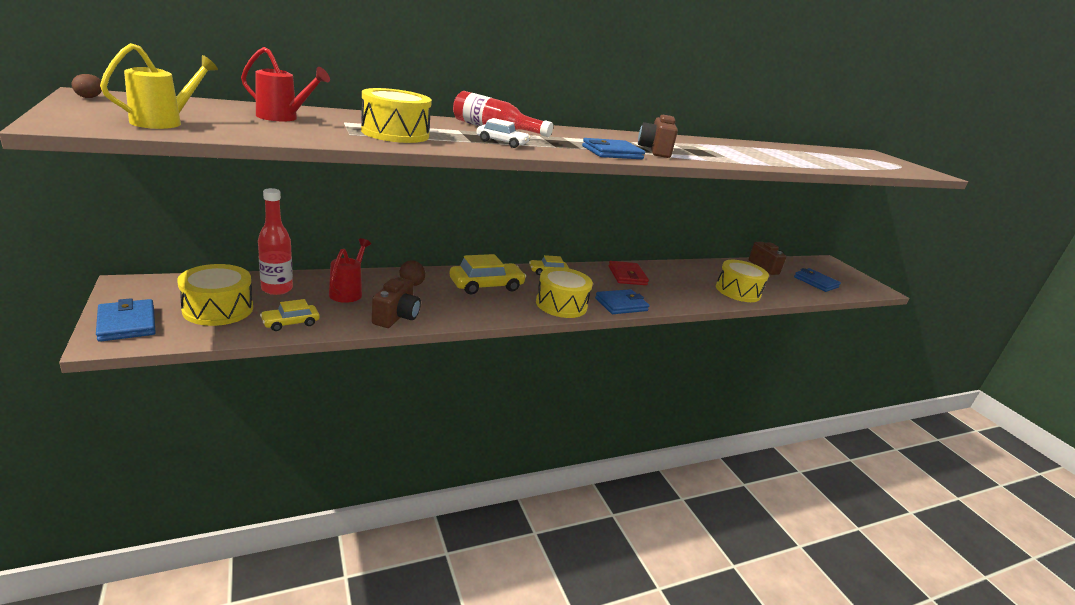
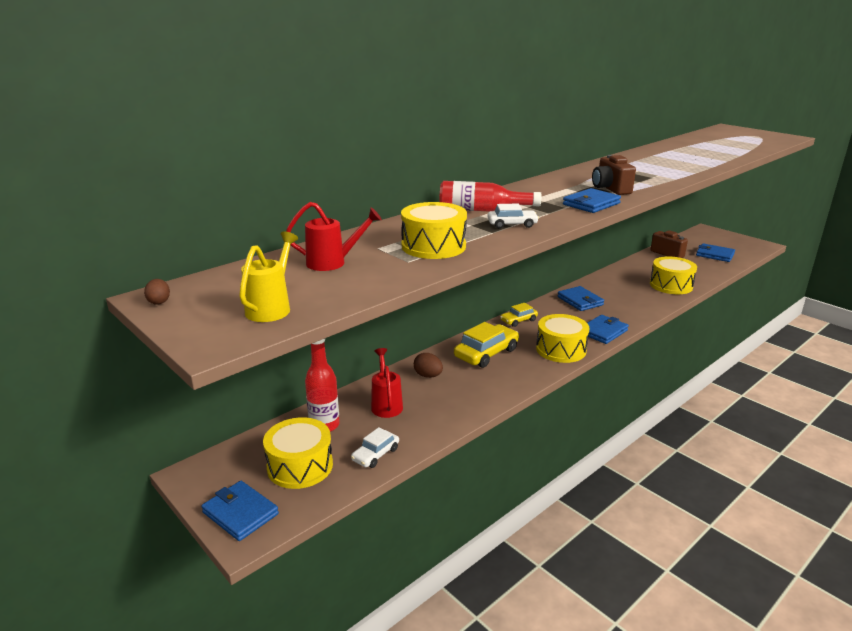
camera: 15 degrees left, 0 degrees up
yellow car [260,299,320,331] -> white car [351,427,399,468]
brown camera [372,277,421,328] -> none
red wallet [608,261,649,285] -> blue wallet [557,286,604,311]

